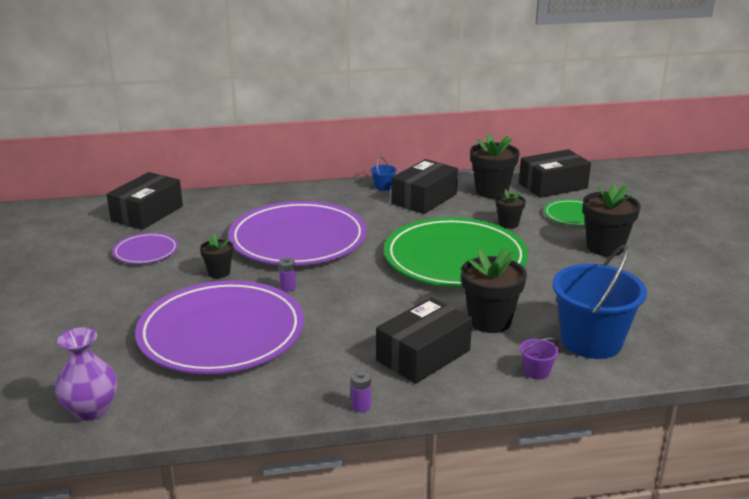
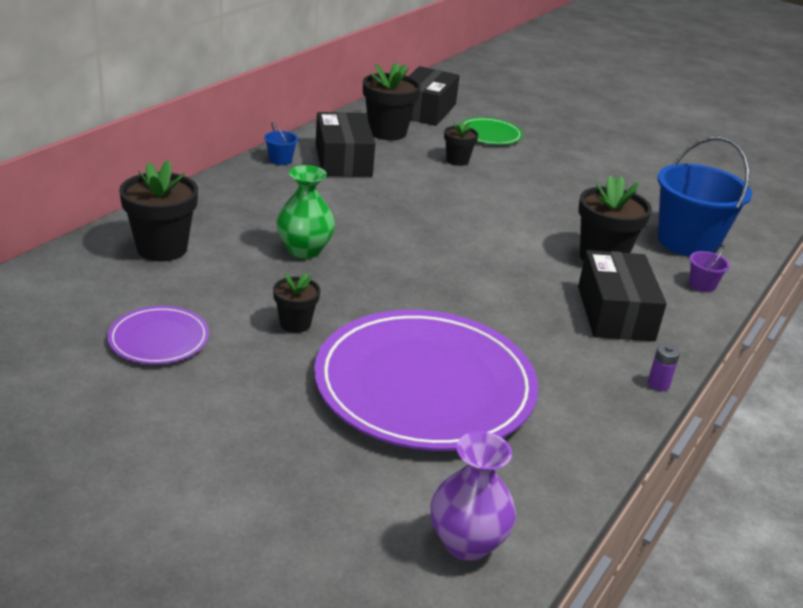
camera: 50 degrees left, 5 degrees up
black box [107,172,183,230] -> none
purple plate [228,201,367,266] -> green vase [276,165,335,259]
purple battery [279,258,296,292] -> none
green plate [384,217,528,288] -> none
black flower pot [583,184,641,256] -> black flower pot moved to [119,160,198,261]

